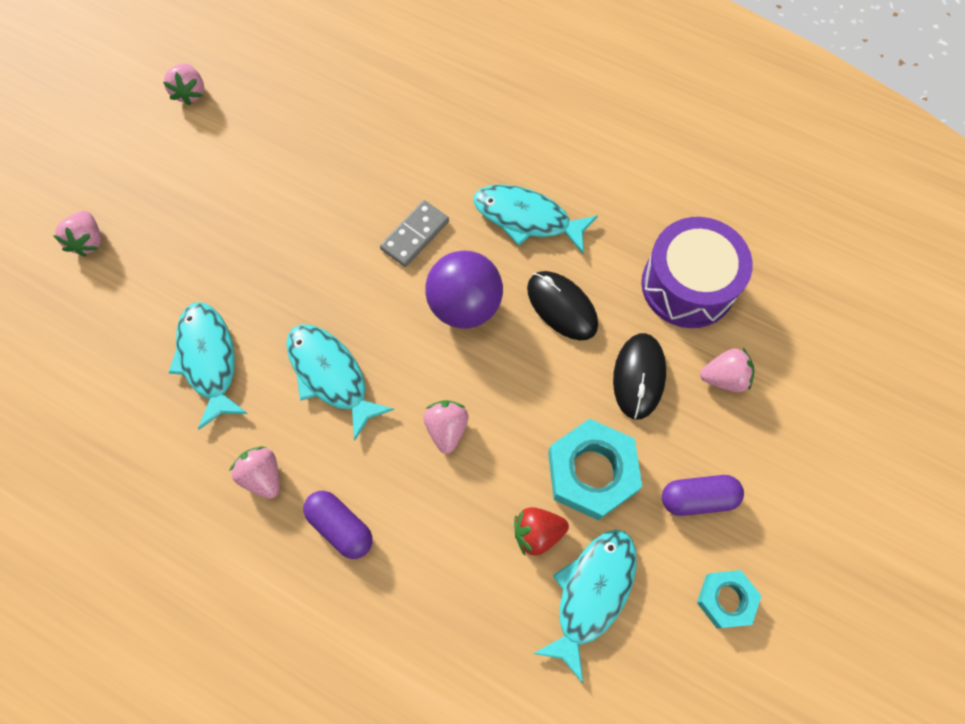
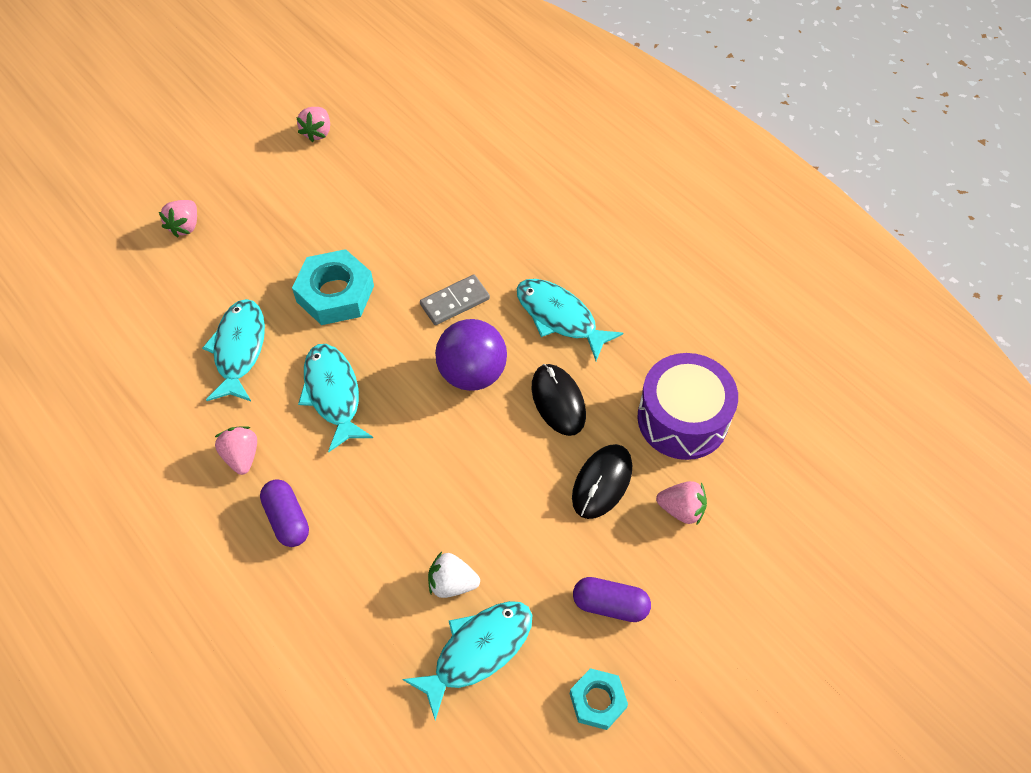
camera: 20 degrees right, 10 degrees down
pink strawberry [423,400,468,454] -> none
red strawberry [514,507,569,556] -> white strawberry [428,552,480,598]
turquoise nut [548,419,642,521] -> turquoise nut moved to [292,249,374,325]

